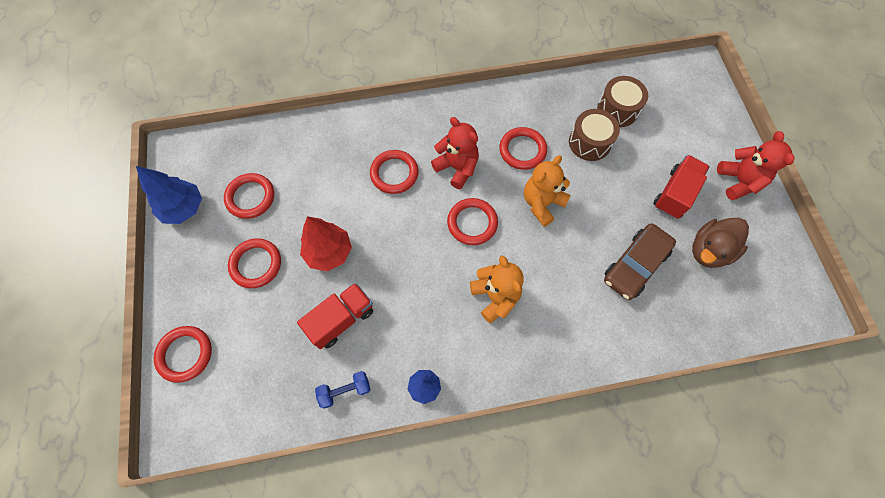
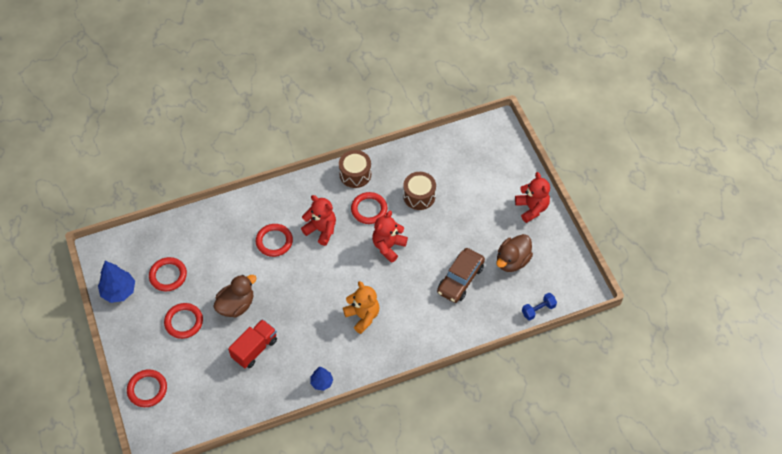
camera: 10 degrees left, 10 degrees down
red tree [300,216,352,271] -> brown duck [213,275,257,318]
blue dumbbell [315,371,370,409] -> blue dumbbell moved to [522,293,557,321]
red ring [447,198,498,245] -> none
orange teddy bear [524,155,571,227] -> red teddy bear [372,210,408,263]
brown drum [597,76,648,127] -> brown drum moved to [339,150,371,188]
red truck [653,155,710,219] -> none

